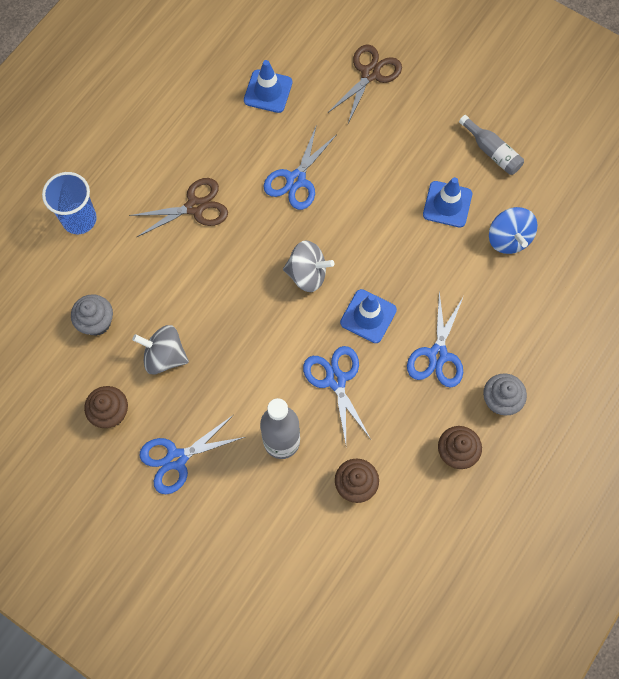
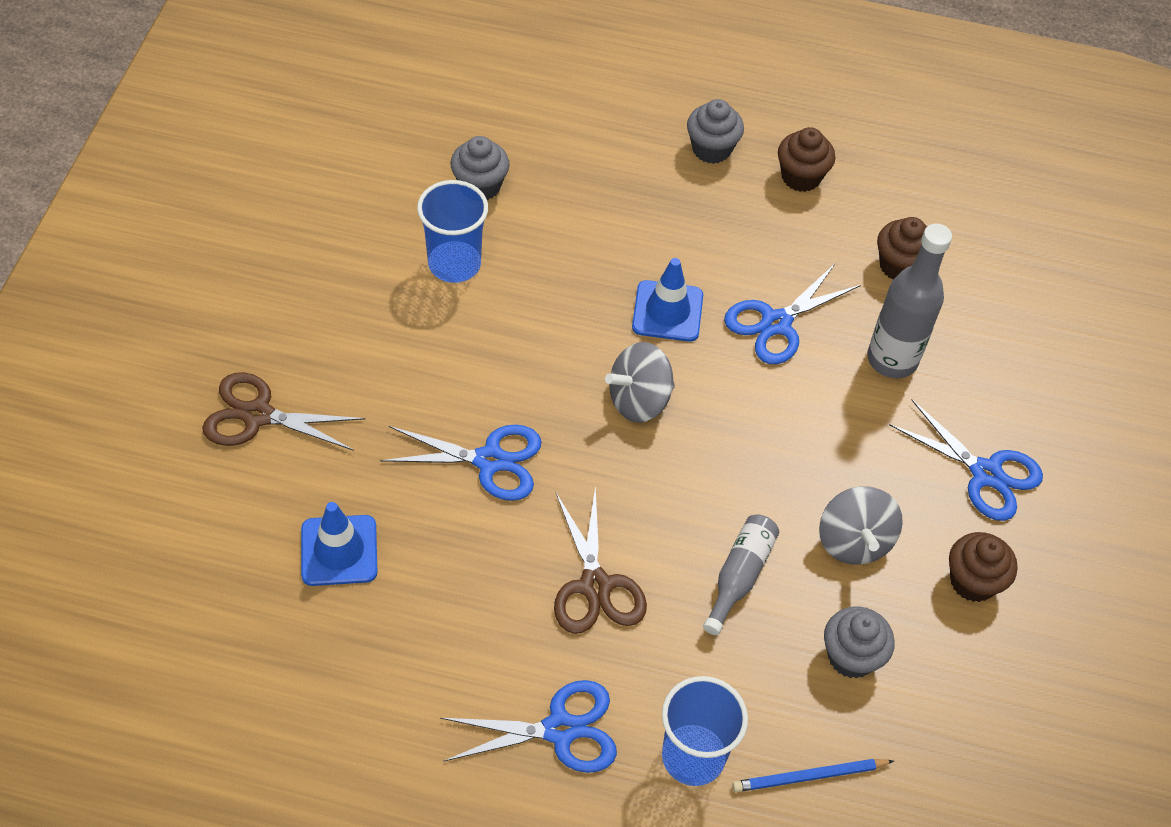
camera: 115 degrees left, 15 degrees down
brown scissors [129,178,228,237] -> brown scissors turned 150 degrees counterclockwise [554,485,647,634]
grey spinning top [283,240,334,292] -> grey spinning top turned 105 degrees counterclockwise [605,342,675,423]
blue scissors [407,291,464,388] -> blue scissors moved to [440,680,617,773]
blue traffic cone [423,177,472,227] -> blue cup [417,180,488,283]
grey bottle [459,115,524,175] -> grey bottle moved to [703,515,779,635]
blue spinning top [489,207,538,254] -> grey cupcake [450,136,510,200]
none -> blue pencil [732,759,894,792]

